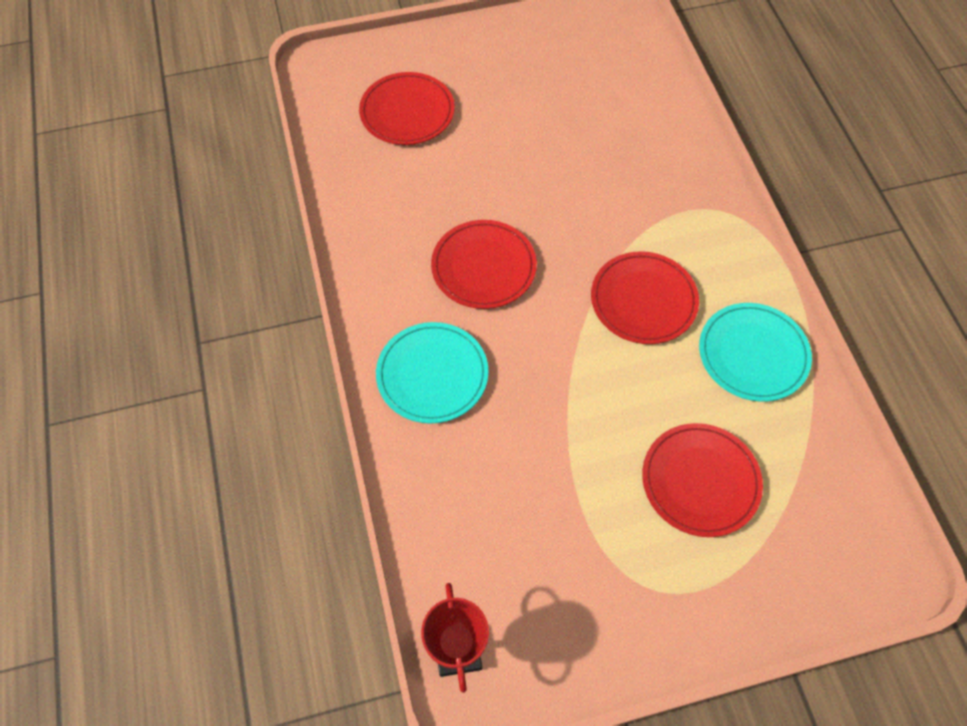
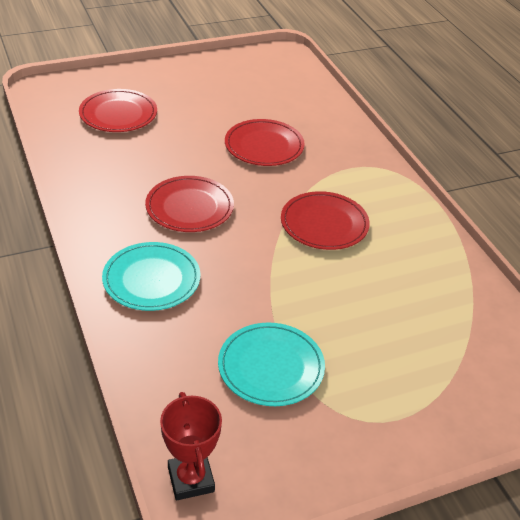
camera: 10 degrees left, 20 degrees down
red plate [642,423,763,537] -> red plate moved to [225,119,305,166]
turquoise plate [699,303,812,402] -> turquoise plate moved to [218,323,325,406]

